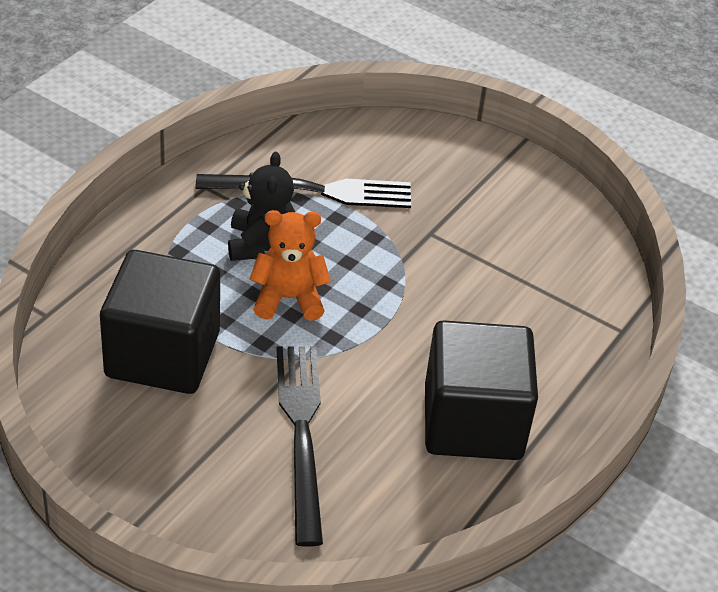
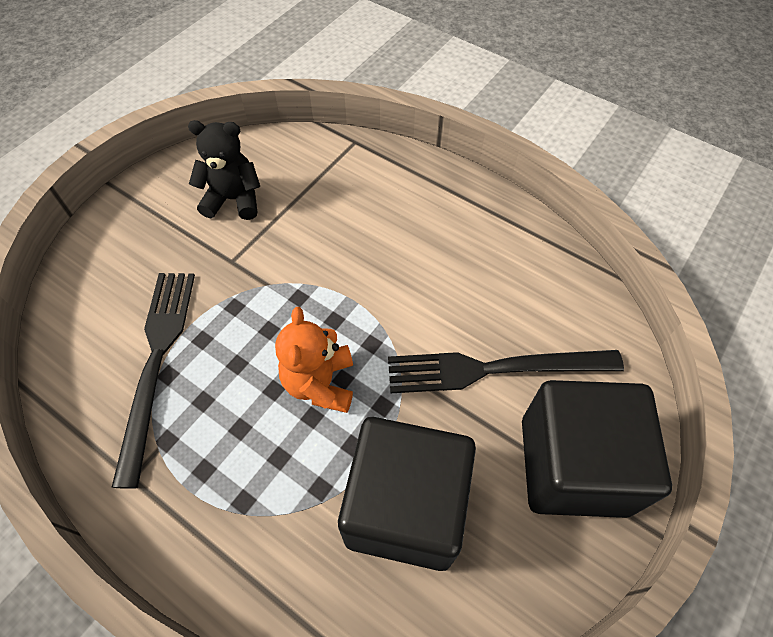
camera: 85 degrees left, 15 degrees up
black teddy bear [228,152,295,261] -> black teddy bear moved to [188,120,260,220]
black cube [425,320,538,460] -> black cube moved to [522,380,672,518]

